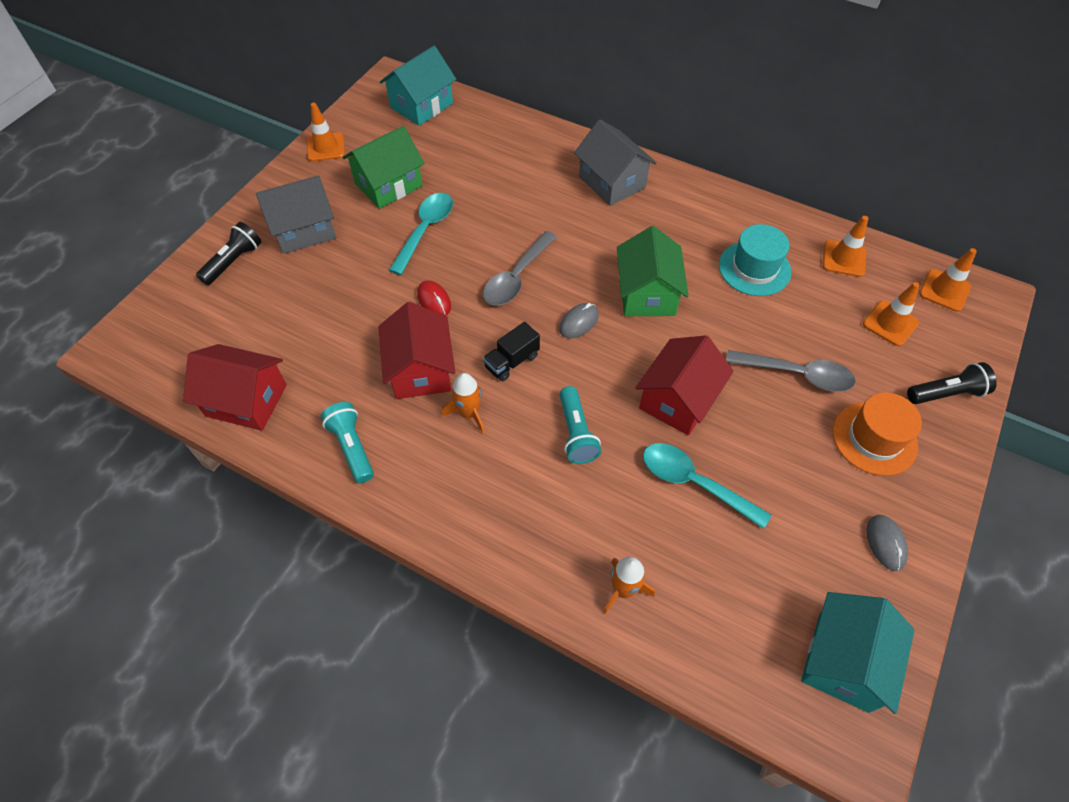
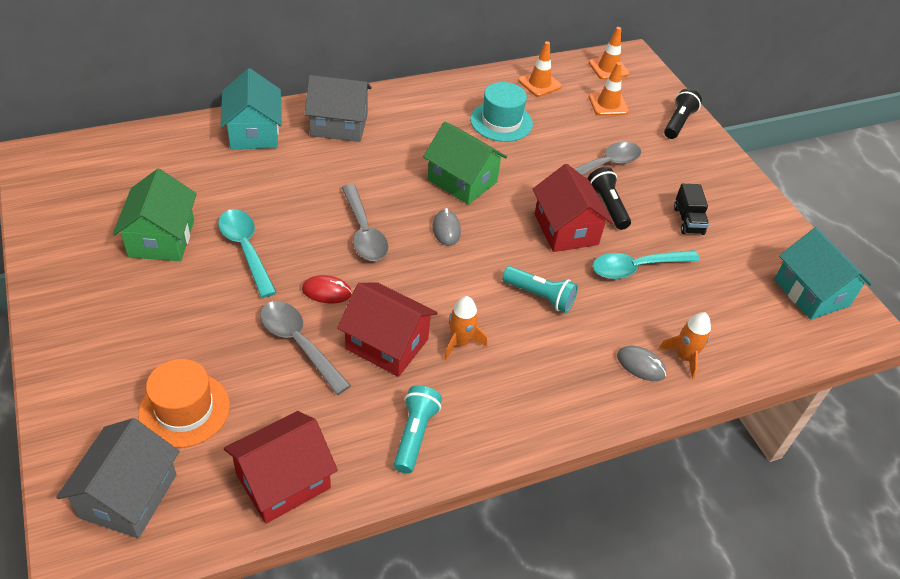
camera: 55 degrees left, 10 degrees down
black flashlight [196,222,261,285] -> black flashlight moved to [588,167,631,230]
grey house [256,175,336,254] -> grey house moved to [56,418,179,538]
orange traffic cone [307,103,345,162] -> none
turquoise flashlight [321,402,374,483] -> turquoise flashlight turned 90 degrees clockwise [394,385,442,474]
turquoise house [380,46,456,126] -> turquoise house moved to [220,68,282,149]
black truck [483,322,540,381] -> black truck moved to [674,184,709,235]
orange hat [833,392,922,476] -> orange hat moved to [138,359,230,448]
grey mouse [867,515,908,571] -> grey mouse moved to [617,346,666,381]
none -> grey spoon [260,301,351,395]

